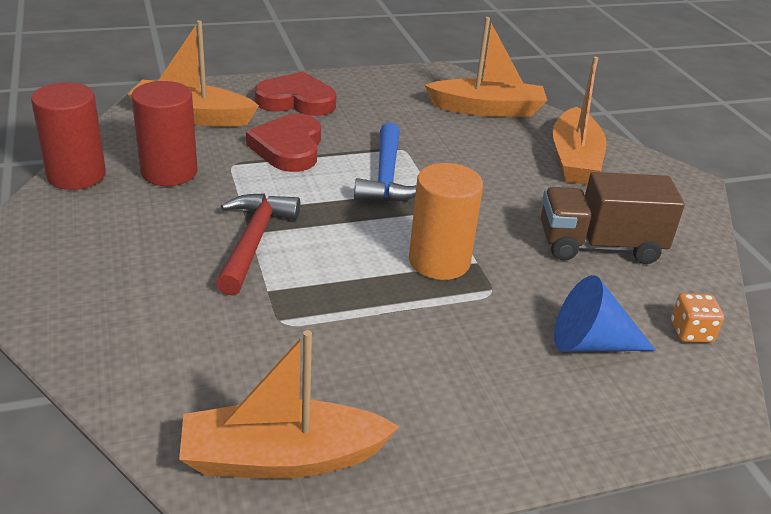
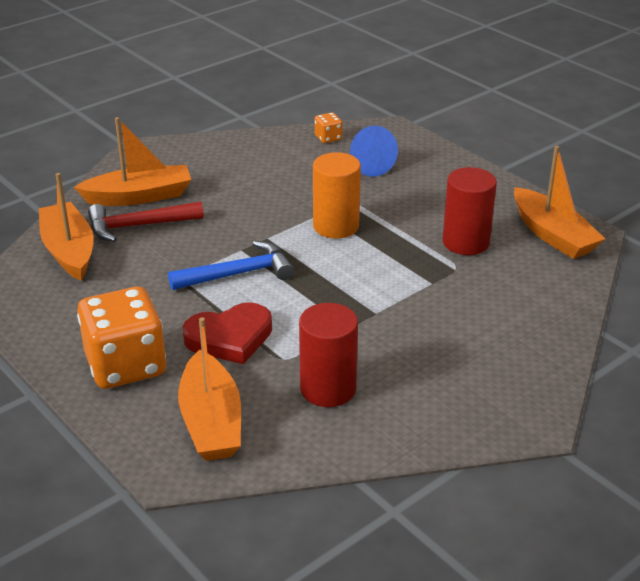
camera: 110 degrees left, 0 degrees up
red cylinder [31,82,106,190] -> red cylinder moved to [443,167,497,255]
red hammer [216,193,301,296] -> red hammer moved to [88,201,204,242]
red heart [255,72,336,116] -> orange dice [77,286,166,389]
brown truck [541,172,685,264] -> none

